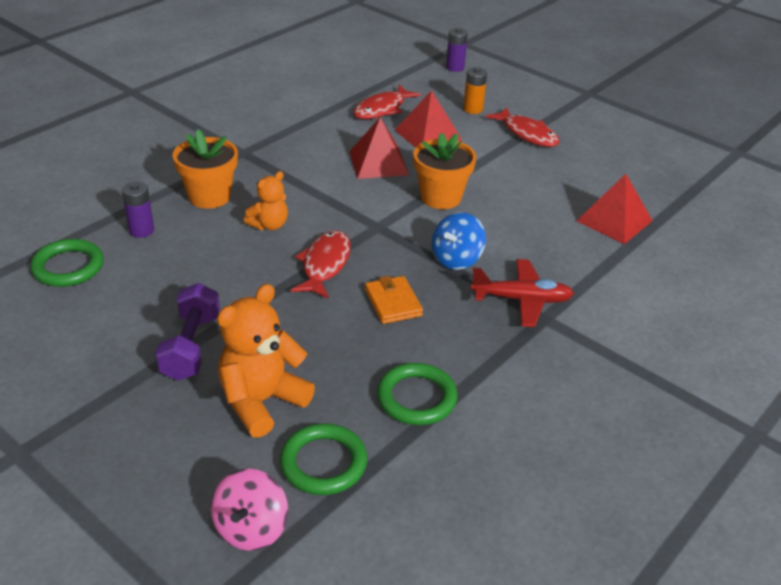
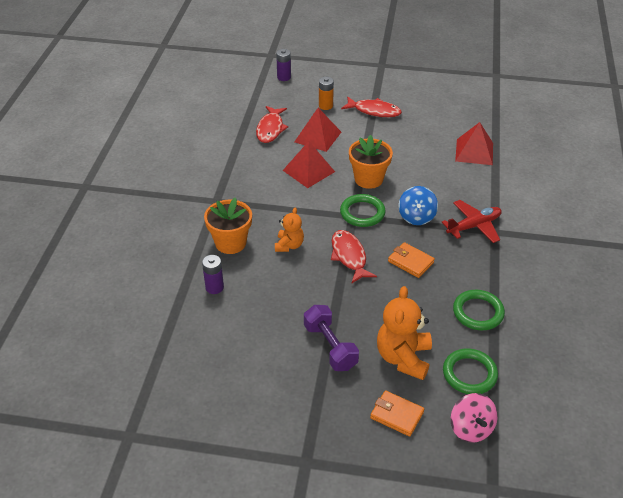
camera: 30 degrees left, 5 degrees up
green ring [30,239,104,287] -> green ring moved to [340,194,386,227]
none -> orange wallet [370,391,424,436]

